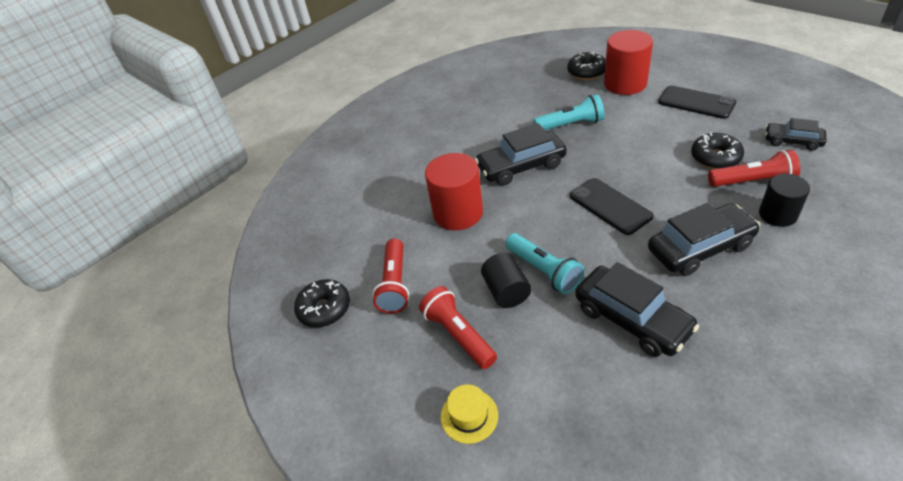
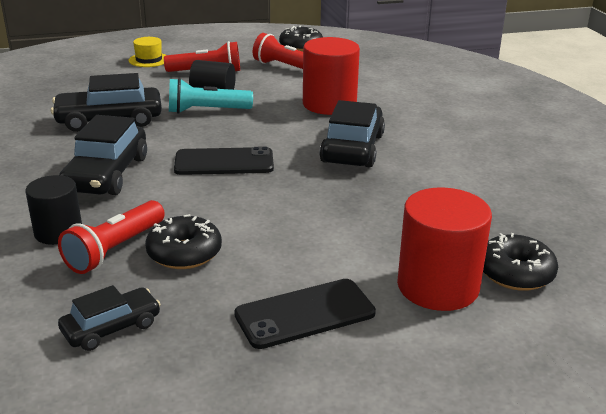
camera: 115 degrees right, 15 degrees down
turquoise flashlight [533,94,604,130] -> none

